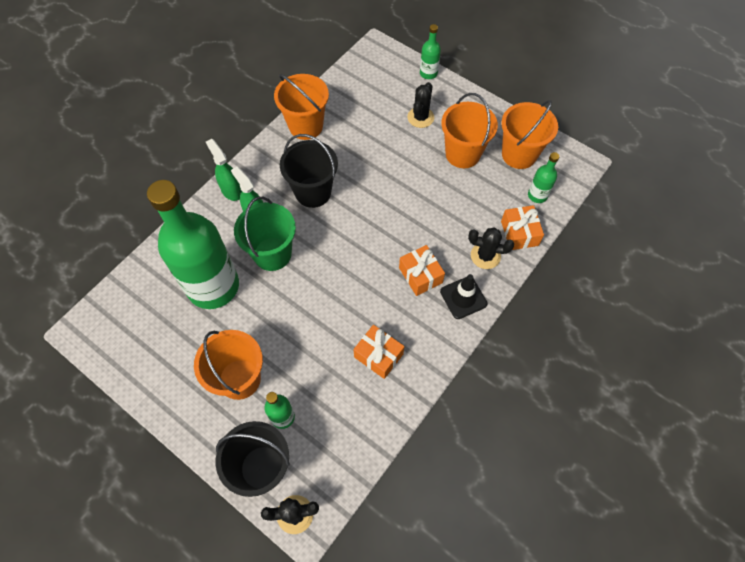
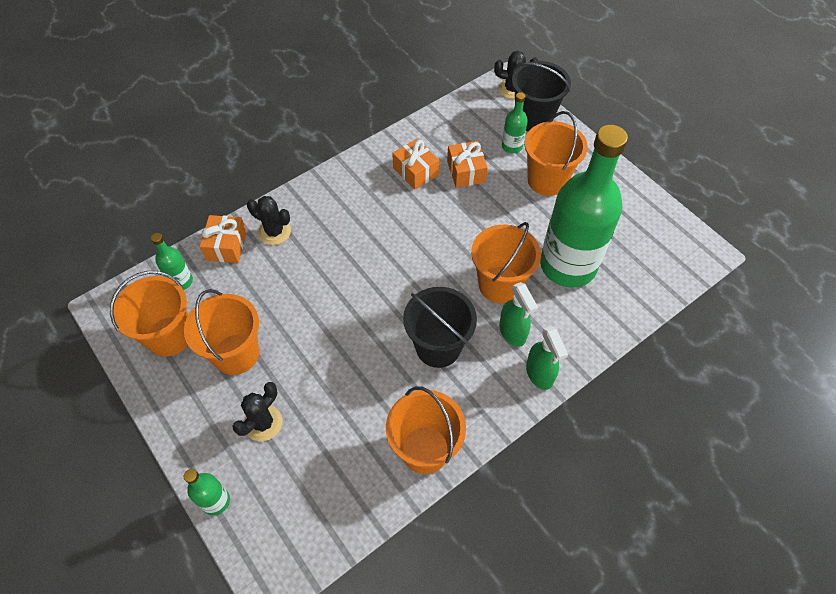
camera: 165 degrees left, 5 degrees down
green bucket [234,197,296,271] -> orange bucket [471,222,541,303]
orange gift [399,245,445,296] -> orange gift moved to [447,141,488,188]
black traffic cone [440,274,487,319] -> none

